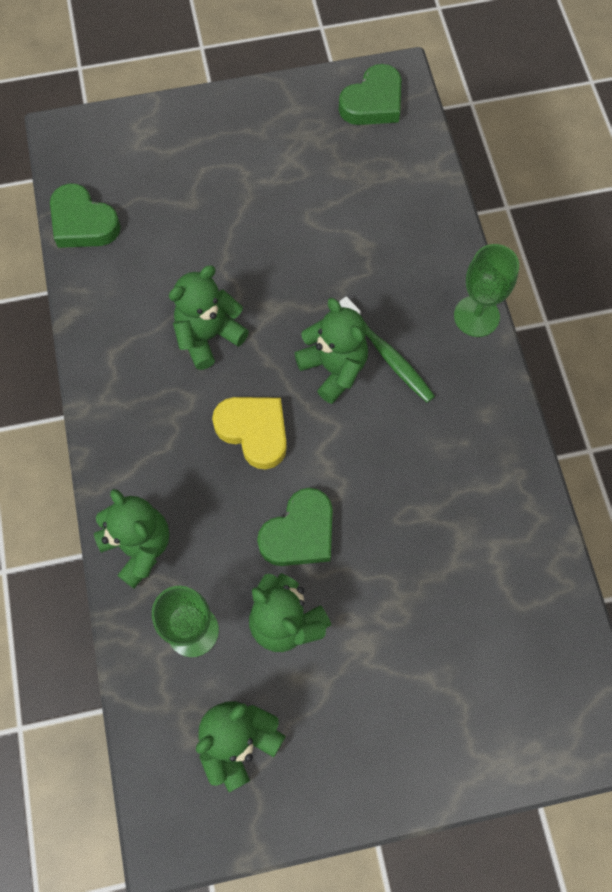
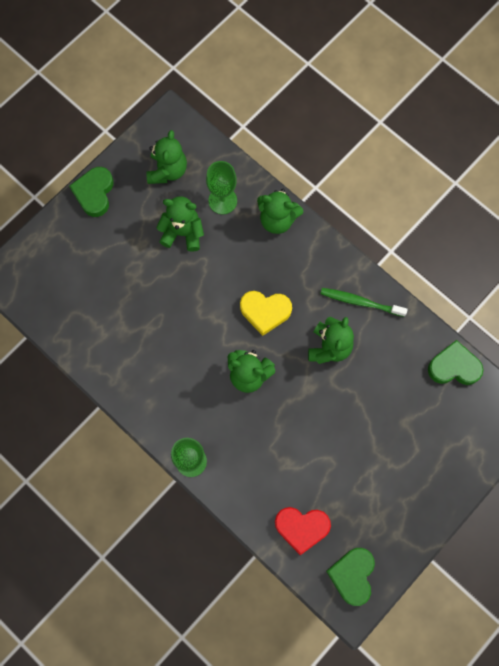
camera: 145 degrees right, 5 degrees up
green heart [257,488,333,566] -> green heart moved to [69,167,114,217]
green toothbrush [339,296,435,403] -> green toothbrush moved to [320,288,408,317]
none -> red heart [275,507,331,555]

